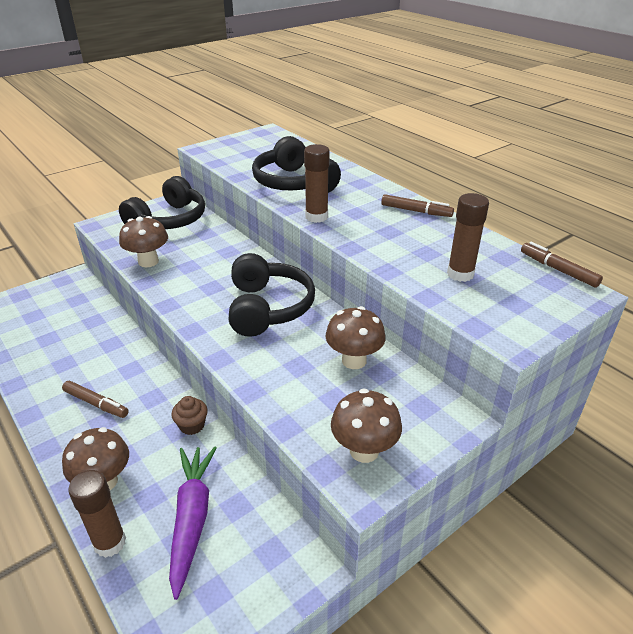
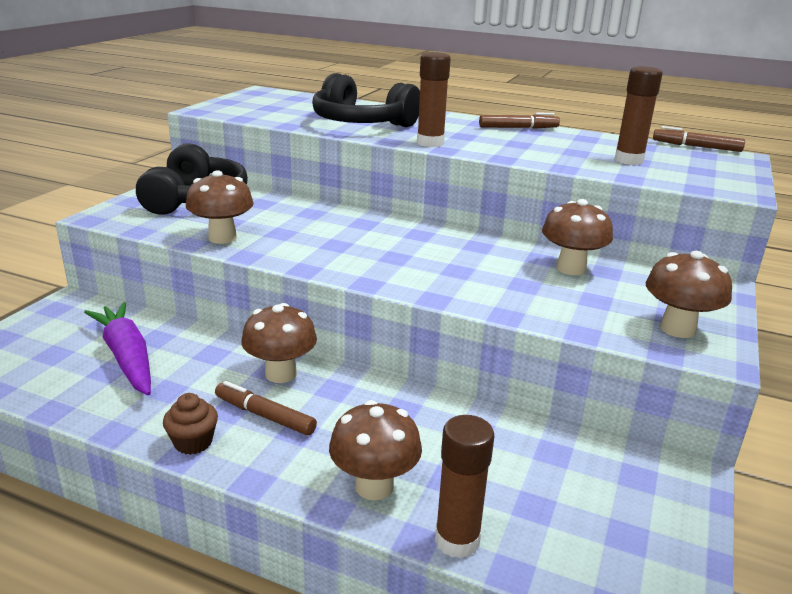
camera: 30 degrees left, 10 degrees down
brown marker [62,381,129,418] -> brown marker turned 150 degrees counterclockwise [215,381,317,435]
purple carrot [169,446,216,600] -> purple carrot moved to [84,302,151,395]
brown cupcake [171,396,208,435] -> brown cupcake moved to [163,393,218,455]
black headphones [229,253,315,337] -> none
none -> brown mushroom [241,303,317,383]

